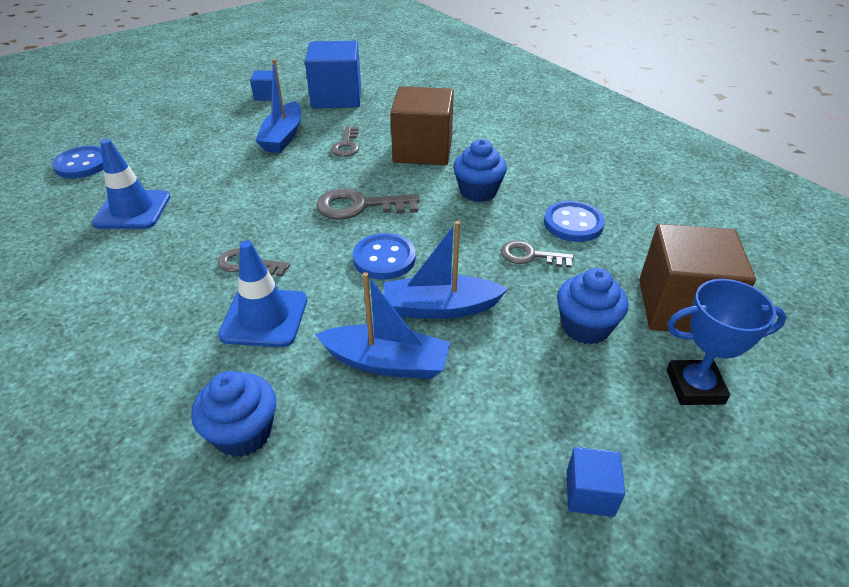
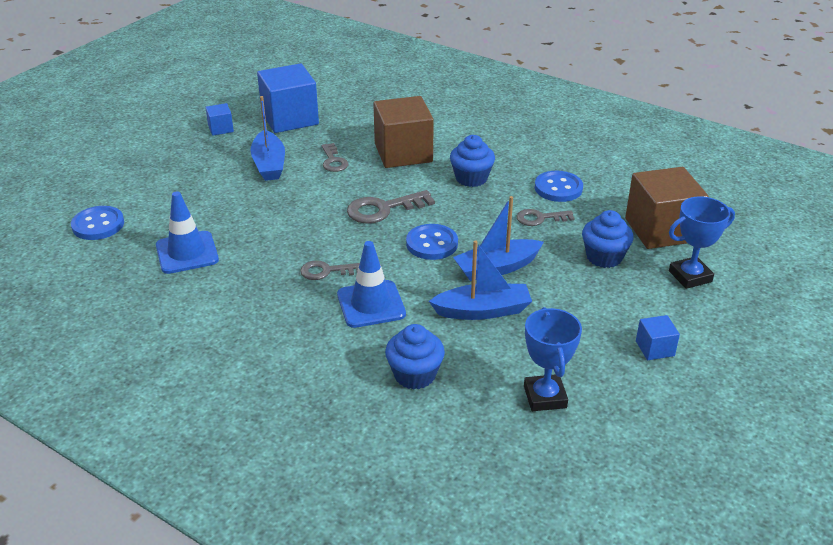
camera: 20 degrees left, 5 degrees down
none -> blue trophy [524,307,582,411]

